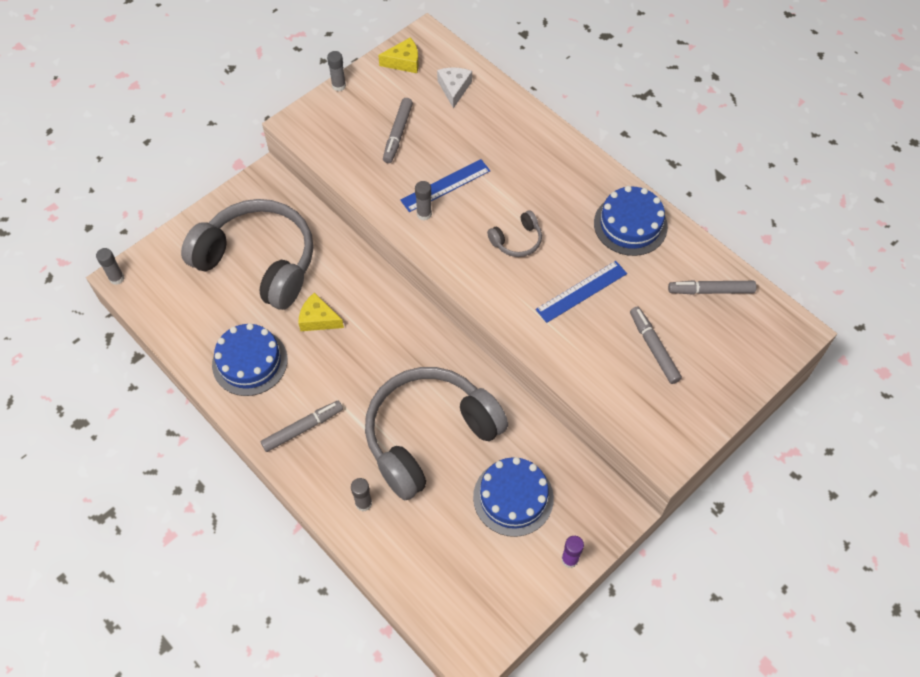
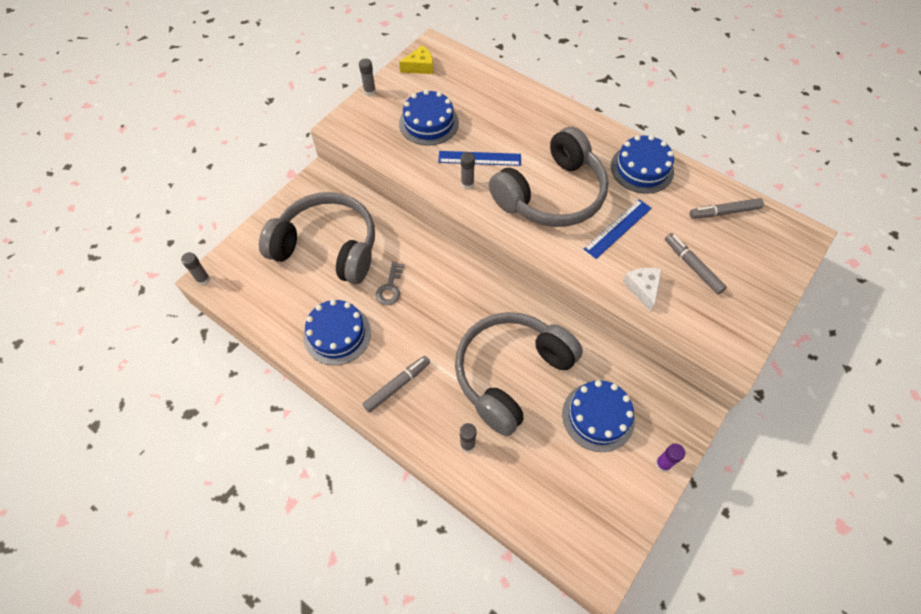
camera: 10 degrees left, 0 degrees up
yellow cheese [298,292,344,331] -> grey key [376,262,404,305]
grey marker [383,98,413,163] -> blue cake [399,90,459,146]
blue ruler [400,159,490,212] -> blue ruler turned 45 degrees clockwise [438,151,521,166]
white cheese [437,67,472,108] -> white cheese moved to [623,268,662,312]
grey headphones [487,210,542,257] -> grey headphones [489,127,609,227], size x2.45

